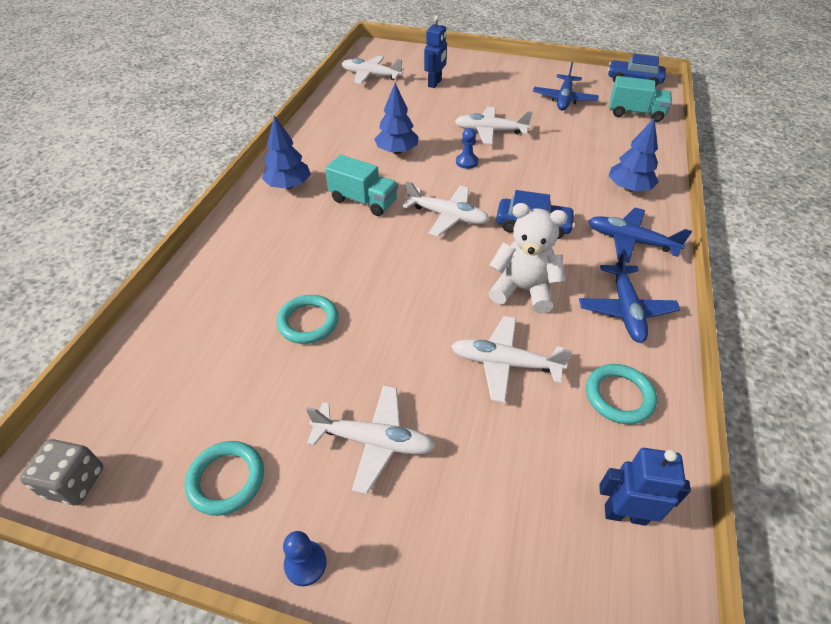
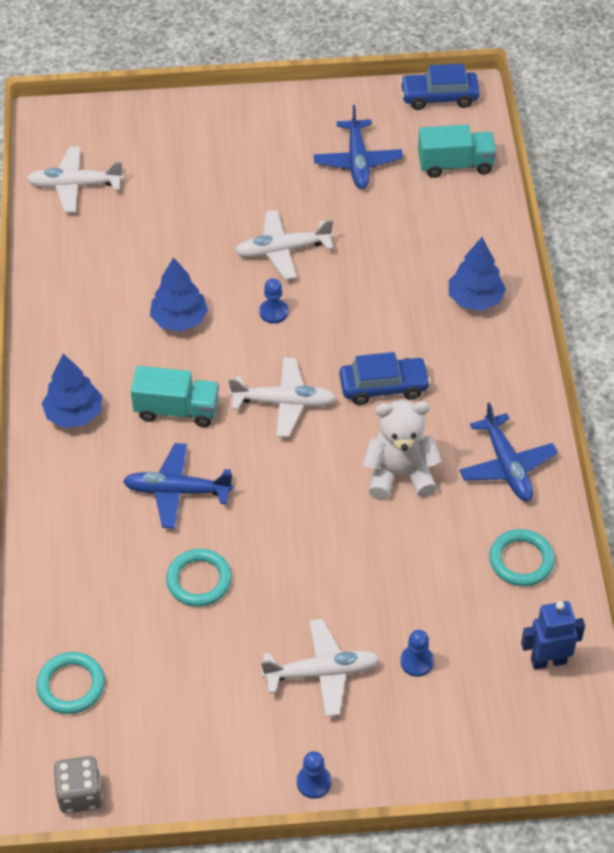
camera: 20 degrees left, 5 degrees up
turquoise ring [185,441,264,516] -> turquoise ring moved to [36,652,105,714]
blue robot [424,16,447,88] -> none
white plane [451,316,572,403] -> none
blue plane [589,208,692,263] -> blue plane moved to [123,443,233,529]
none -> blue pawn [400,630,434,677]

